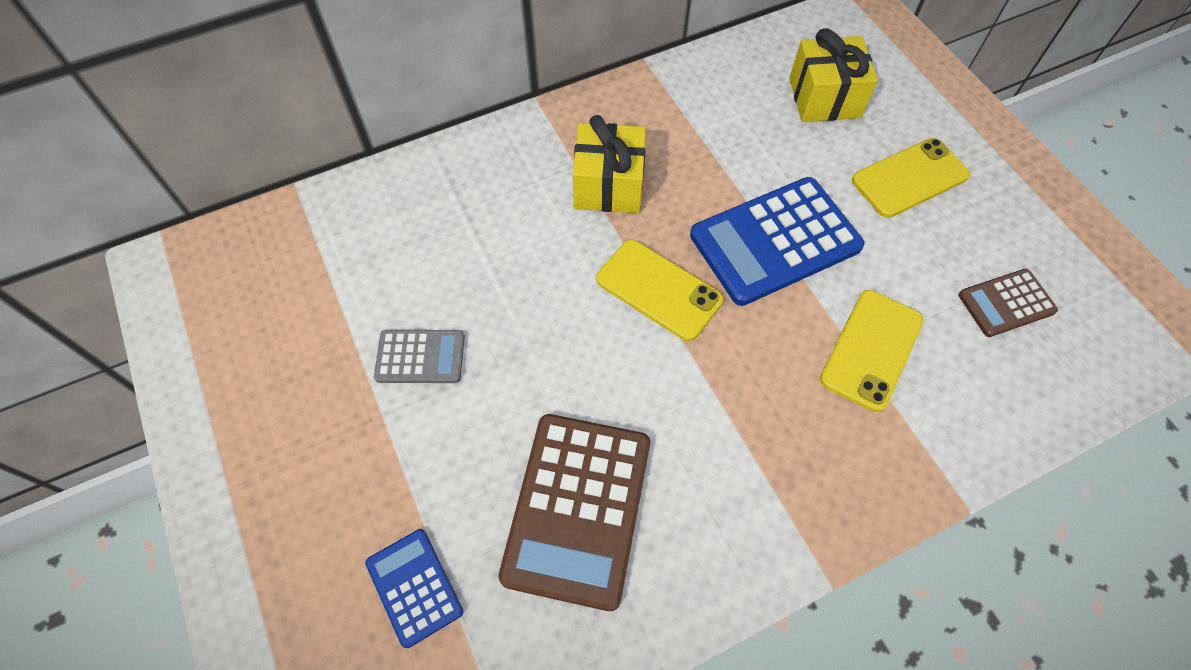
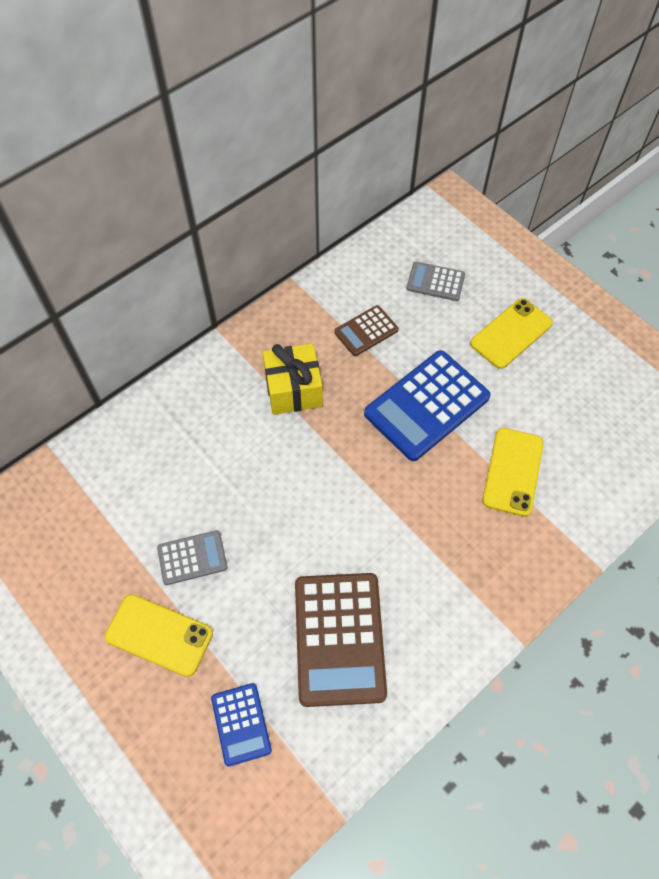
camera: 15 degrees left, 0 degrees up
blue calculator [365,529,463,648] -> blue calculator turned 150 degrees counterclockwise [211,683,272,767]
yellow phone [596,240,723,341] -> yellow phone moved to [105,594,213,677]
yellow gift [789,28,878,122] -> grey calculator [406,262,465,301]
brown calculator [958,269,1058,337] -> brown calculator moved to [334,305,398,356]

